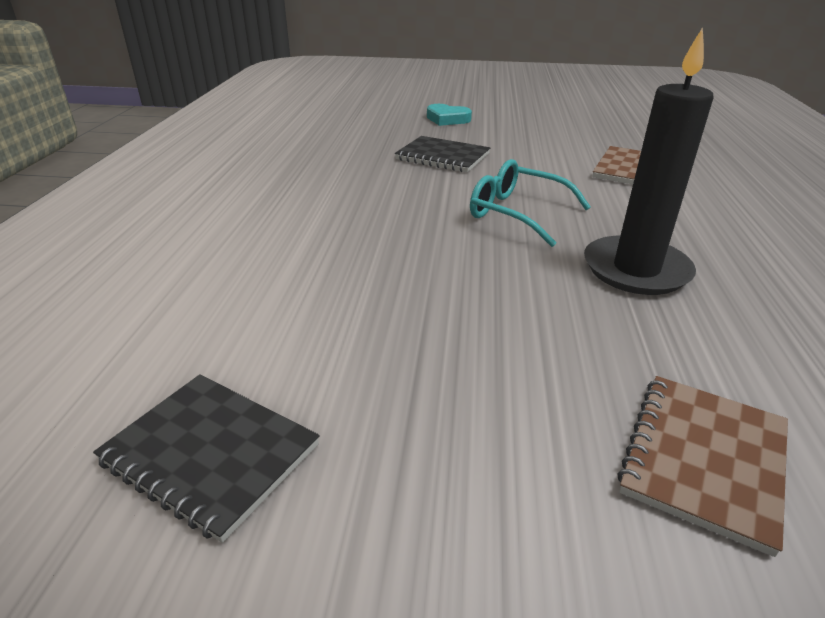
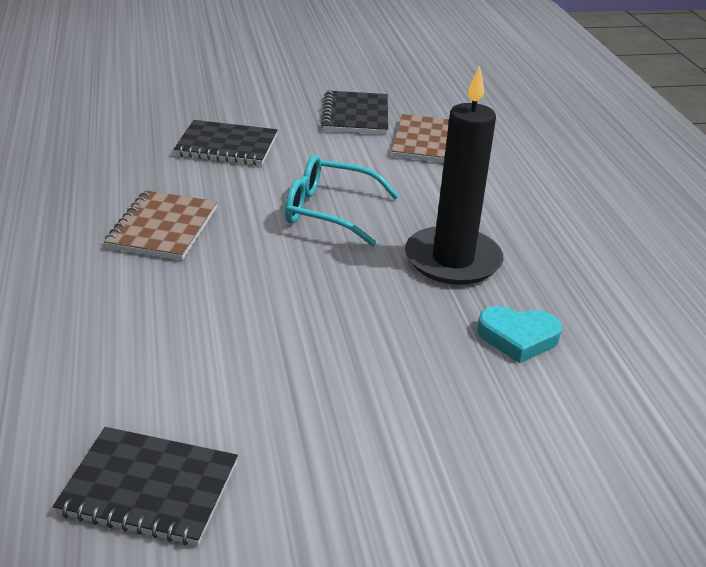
camera: 20 degrees left, 0 degrees up
turquoise heart [427,104,472,126] -> turquoise heart moved to [477,306,562,363]
brown notebook [617,376,788,557] -> brown notebook moved to [104,190,217,260]
none -> black notebook [321,91,388,134]

